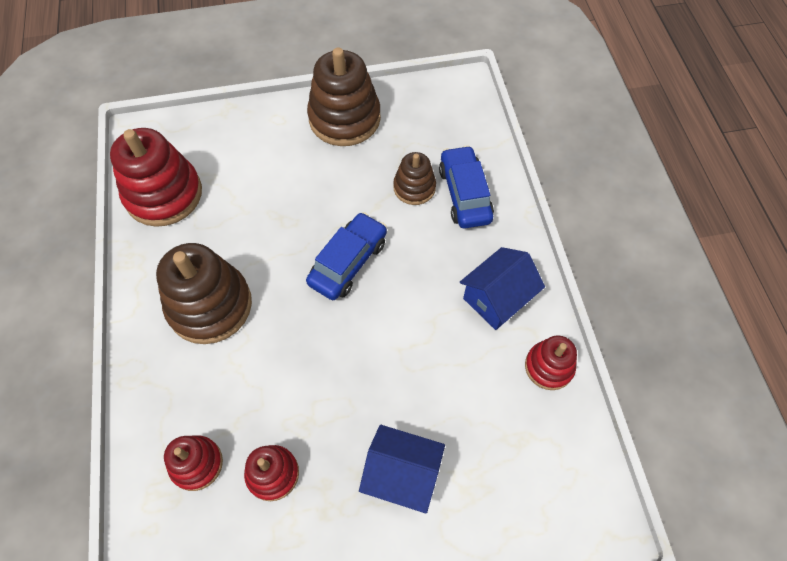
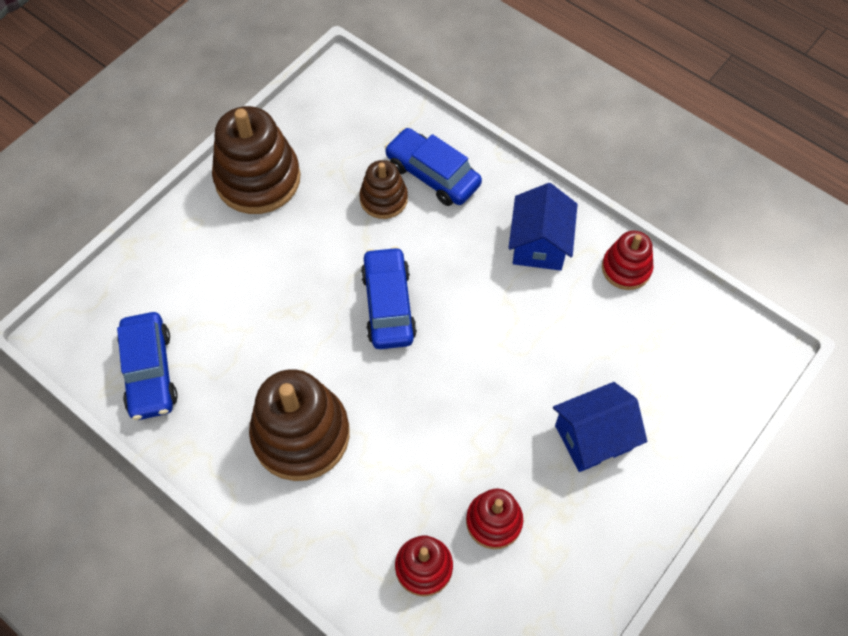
camera: 40 degrees left, 0 degrees up
red stacking toy [110,128,202,227] -> blue car [117,312,178,420]

